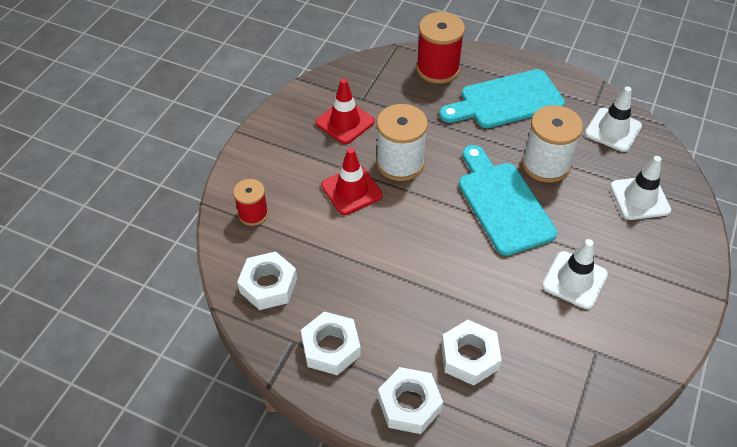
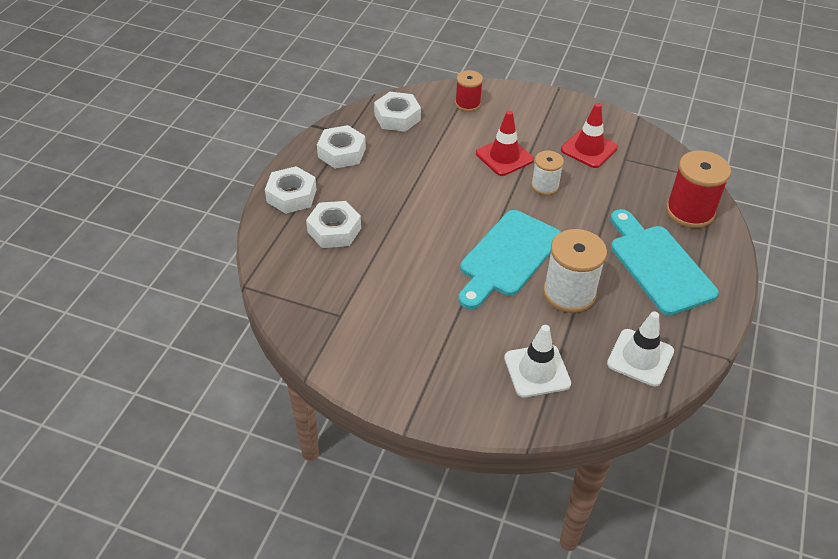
camera: 85 degrees right, 5 degrees down
white spool [376,104,428,181] -> white spool [531,151,564,195], size x0.60
turquoise cutting board [459,145,557,256] -> turquoise cutting board turned 150 degrees clockwise [458,210,561,309]
white traffic cone [542,239,608,309] -> none

